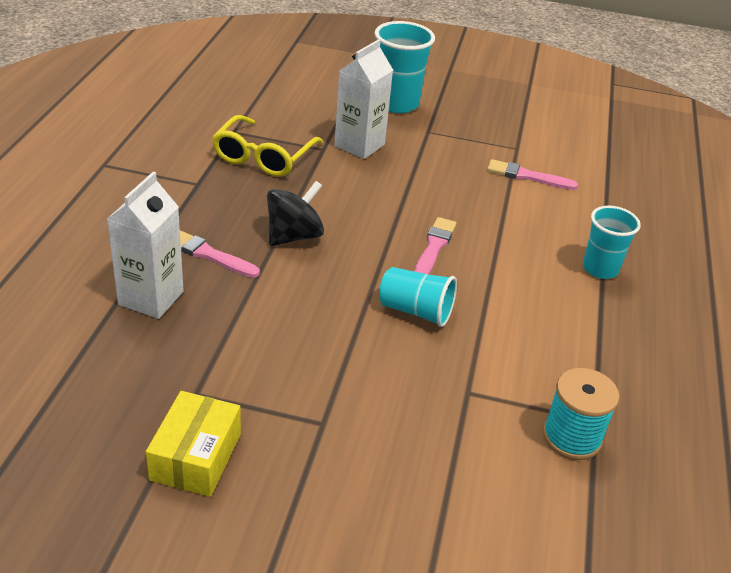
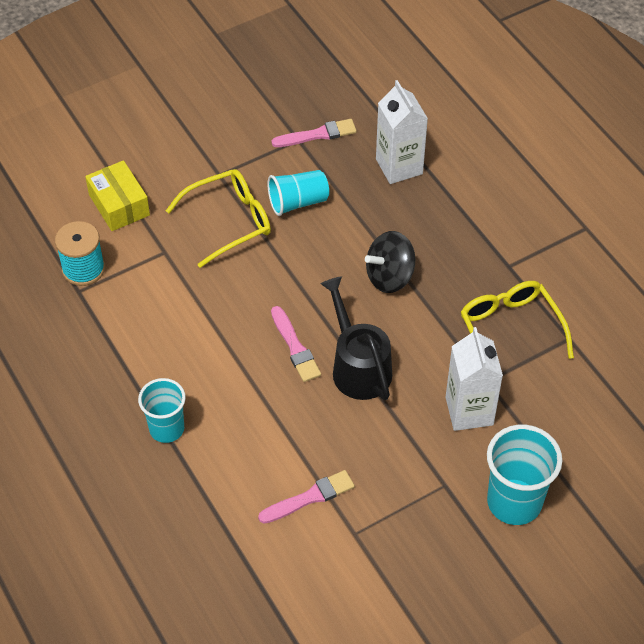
camera: 140 degrees right, 15 degrees up
yellow box [146,391,241,497] -> yellow box moved to [85,160,150,231]
pink brush [180,230,260,278] -> pink brush moved to [272,119,357,147]
black spinning top [267,181,324,246] -> black spinning top turned 60 degrees clockwise [365,231,415,293]
turquoise cup [379,267,457,327] -> turquoise cup moved to [267,170,329,216]
none -> yellow glasses [166,169,271,268]
none -> black watering can [320,276,392,400]

